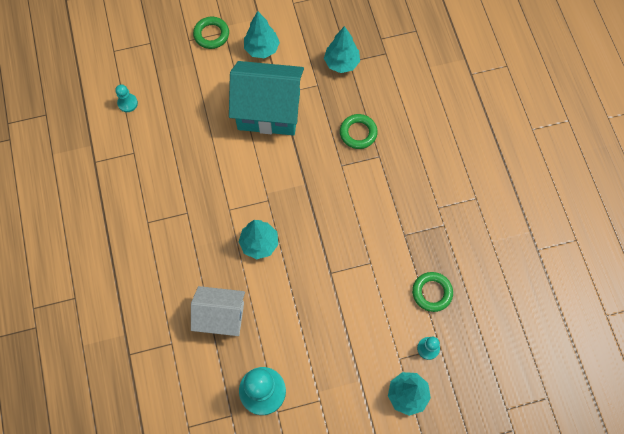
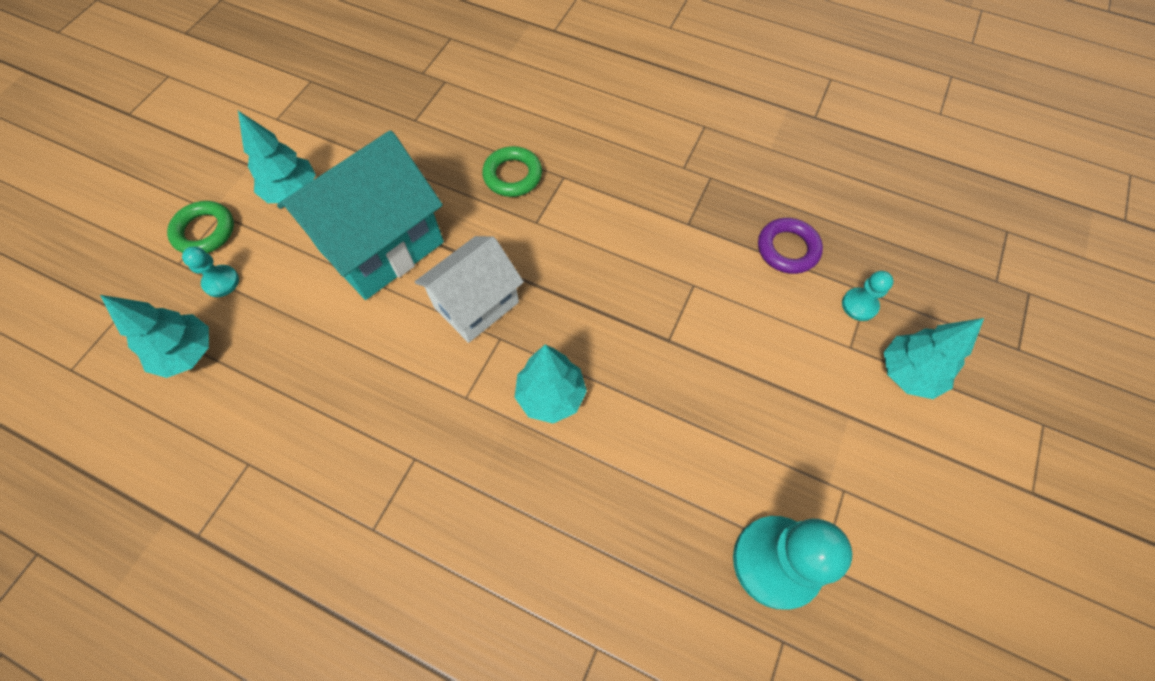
camera: 50 degrees left, 5 degrees down
turquoise pawn [116,84,138,112] -> turquoise pawn moved to [182,246,239,297]
white house [191,286,245,336] -> white house moved to [415,236,524,343]
turquoise tree [324,26,360,73] -> turquoise tree moved to [100,295,209,378]
green ring [412,272,453,312] -> purple ring [758,218,823,274]

